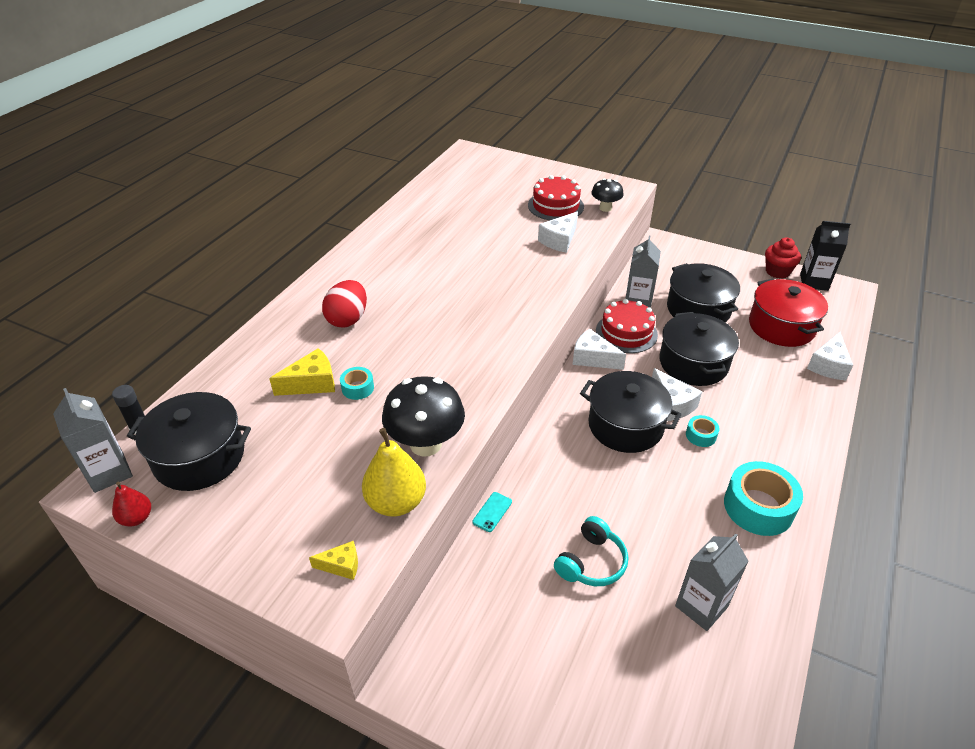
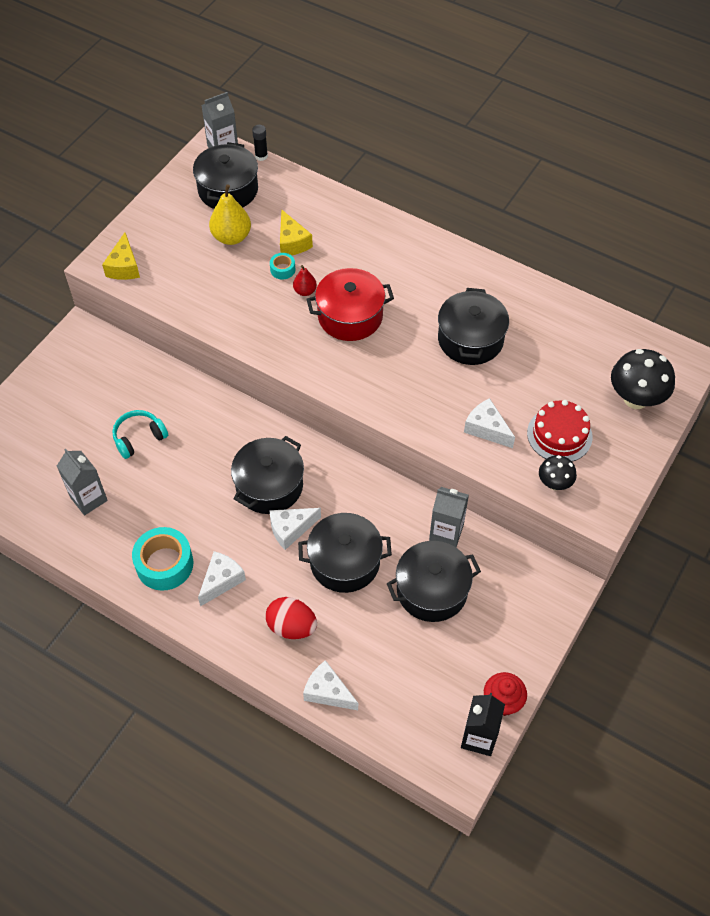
camera: 95 degrees right, 15 degrees up
red pear [112,482,151,527] -> red pear moved to [293,265,317,296]
yellow cheese [309,541,358,580] -> yellow cheese [102,232,140,280], size x1.63
red egg [322,280,367,328] -> red egg moved to [266,597,317,639]
yellow pear [362,428,426,517] -> yellow pear moved to [209,184,251,245]
black mushroom [382,376,465,457] -> black mushroom moved to [611,349,675,409]
turquoise phone [472,492,512,532] -> none
turquoise headphones [554,516,628,586] -> turquoise headphones turned 105 degrees clockwise [112,410,168,459]
white cheese [573,329,626,370] -> white cheese moved to [198,551,246,607]
red cake [596,299,658,353] -> none
turquoise tape [686,415,719,447] -> none
red pot [749,279,828,347] -> red pot moved to [306,268,394,341]
none -> black pot [438,288,509,365]

